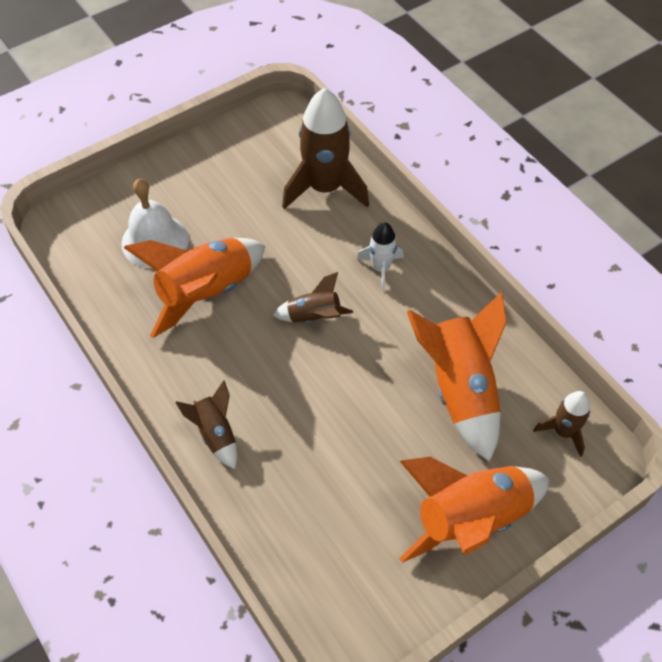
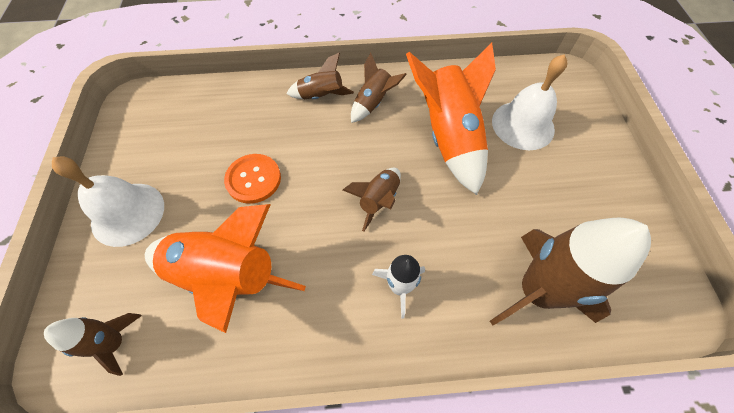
camera: 120 degrees right, 5 degrees up
orange rocket [399,457,549,563] -> white bell [52,157,164,247]
none -> orange button [224,154,281,204]
none -> brown rocket [351,53,407,123]

